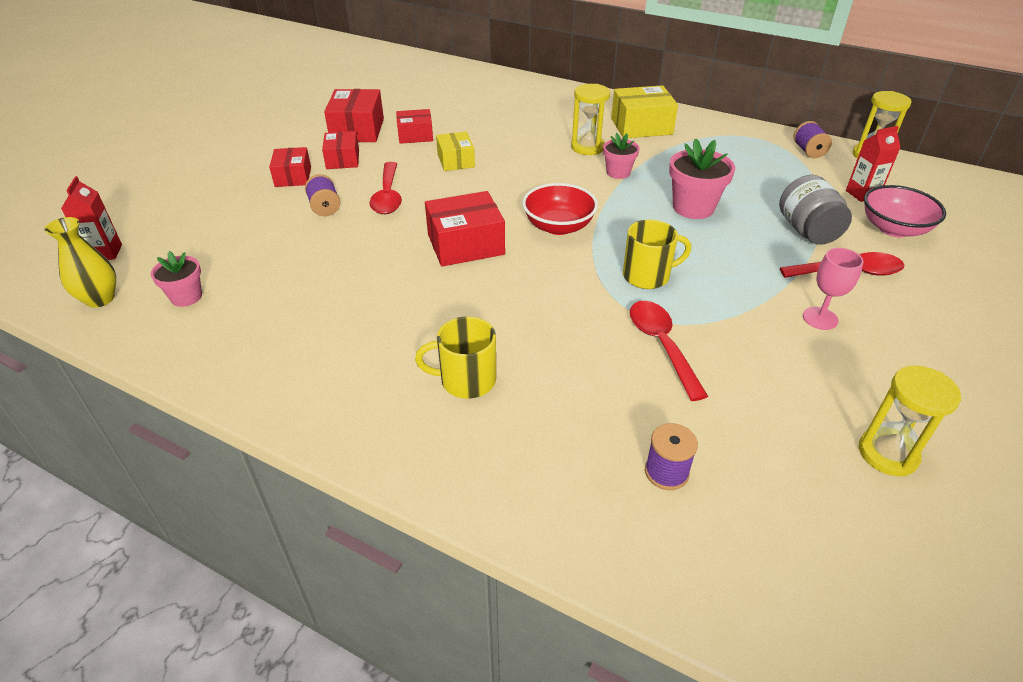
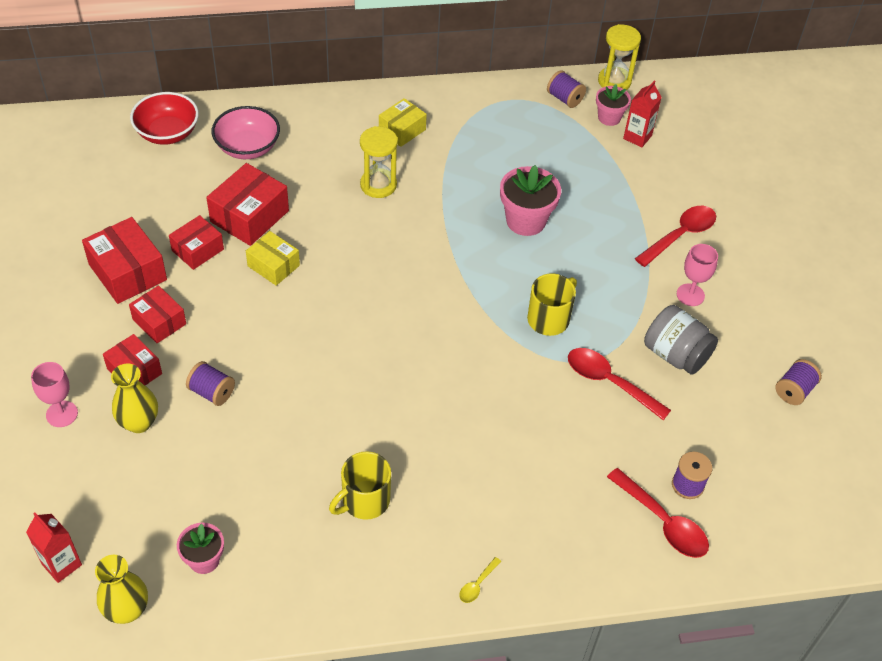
camera: 40 degrees left, 10 degrees up
red spoon [370,162,402,214] -> red spoon moved to [607,468,709,558]
yellow mug [415,316,496,399] -> yellow mug moved to [329,451,391,520]
red box [425,191,505,267] -> red box moved to [206,163,289,246]
red bowl [522,183,598,235] -> red bowl moved to [130,92,199,145]
pink flower pot [603,133,640,179] -> pink flower pot moved to [596,84,631,126]
yellow box [611,85,678,138] -> yellow box [379,98,427,147], size x0.64
grey jar [779,175,852,245] -> grey jar moved to [644,305,718,375]
yellow hourglass [858,366,961,476] -> purple spool [776,359,822,405]
pink bowl [864,185,946,237] -> pink bowl moved to [212,106,280,159]
none -> pink goblet [31,362,78,427]
none -> yellow vase [111,363,158,433]
none -> yellow spoon [459,557,501,603]

